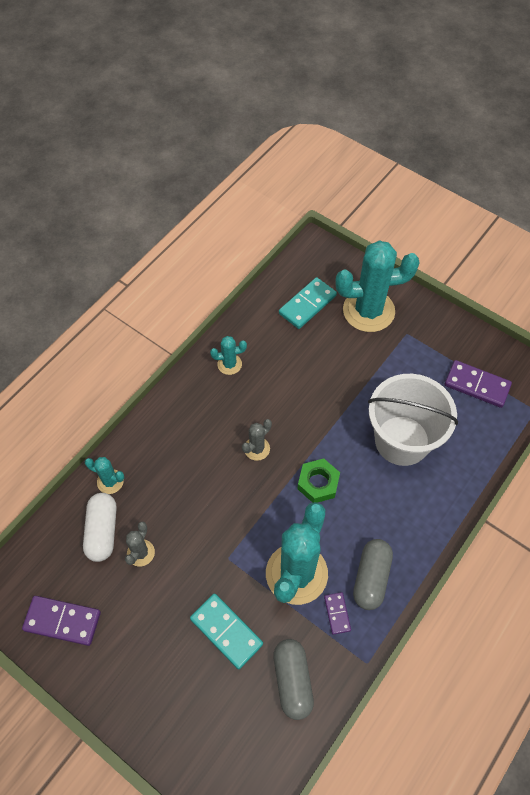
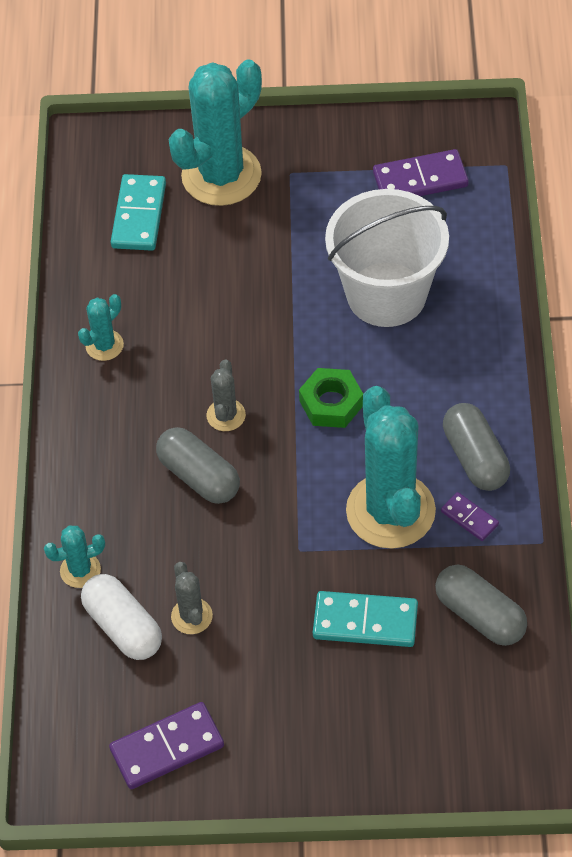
camera: 35 degrees left, 5 degrees down
none -> grey capsule [156,427,240,504]

